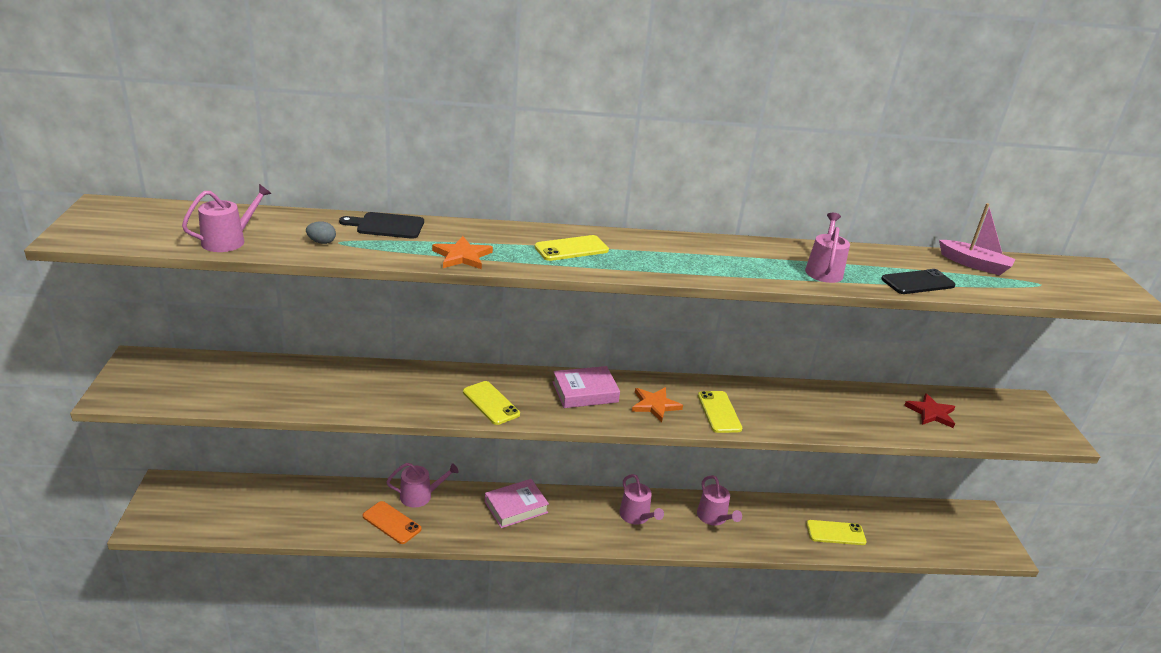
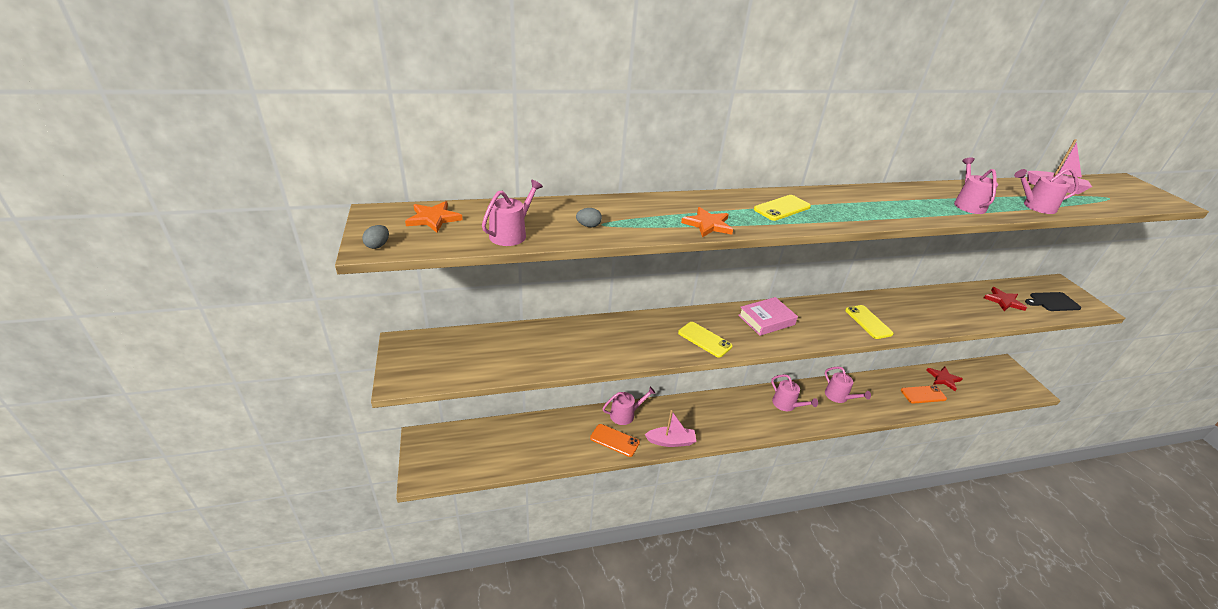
camera: 10 degrees left, 5 degrees up
black cutting board [339,212,424,239] -> black cutting board moved to [1025,292,1081,311]
pink book [485,479,549,528] -> none
orange star [632,387,683,422] -> orange star moved to [405,201,463,233]
yellow phone [806,520,867,545] -> orange phone [901,386,947,404]
black phone [881,269,956,294] -> pink watering can [1014,168,1079,214]
none -> grey egg [362,225,389,249]
none -> pink boat [645,410,697,447]
none -> red star [926,366,963,391]

